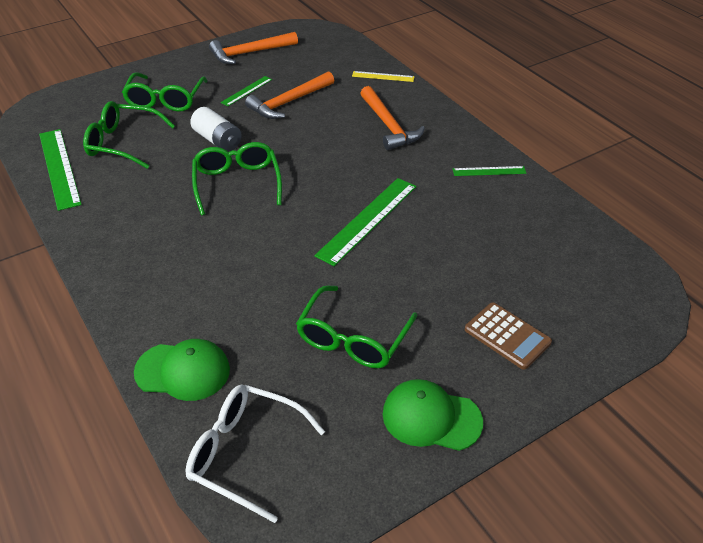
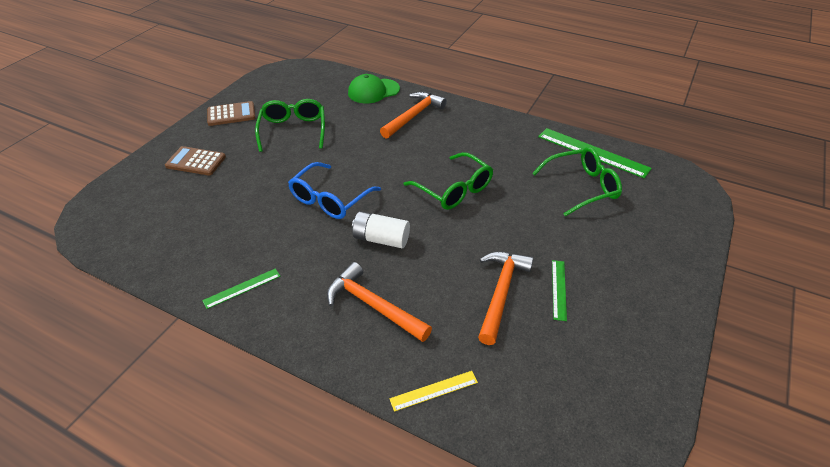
camera: 150 degrees right, 0 degrees up
green glasses [122,72,208,112] -> none
white glasses [185,385,325,523] -> none
white battery [190,107,242,152] -> white battery moved to [352,211,410,248]
orange hammer [209,32,298,64] -> orange hammer moved to [380,92,447,139]
green ruler [314,178,417,266] -> blue glasses [288,162,381,219]
green cap [383,379,483,451] -> brown calculator [207,101,256,126]

